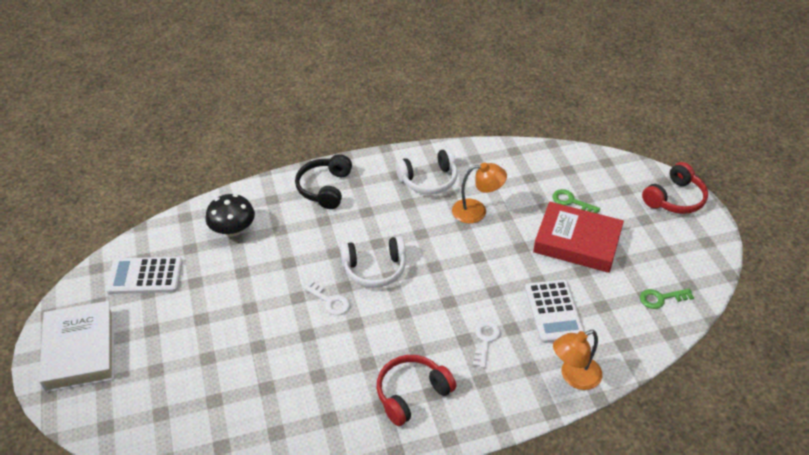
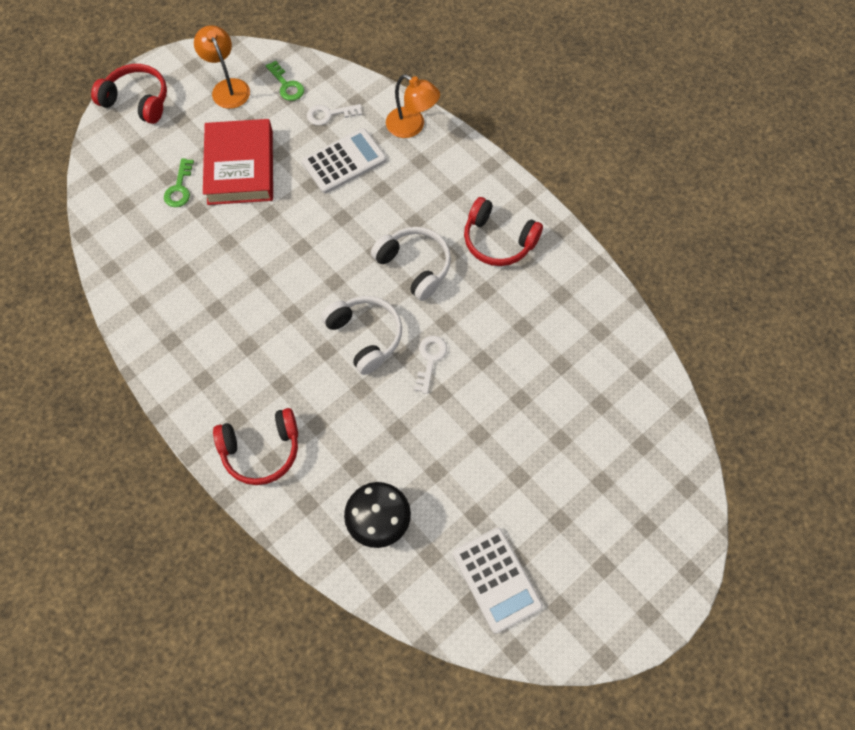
camera: 115 degrees left, 20 degrees up
white book [39,301,114,393] -> none
black headphones [295,154,352,209] -> red headphones [213,408,298,485]
white headphones [396,148,458,195] -> white headphones moved to [371,227,451,301]
orange lamp [452,162,507,224] -> orange lamp moved to [194,25,250,109]
white key [473,321,501,368] -> white key moved to [307,104,362,126]

